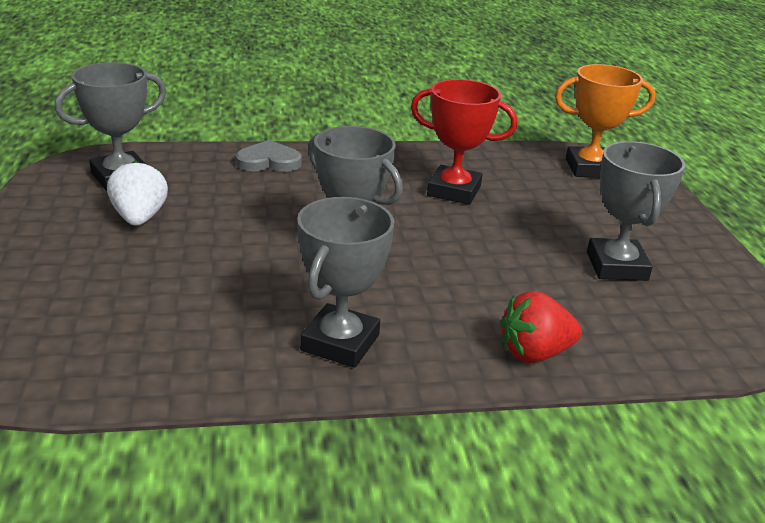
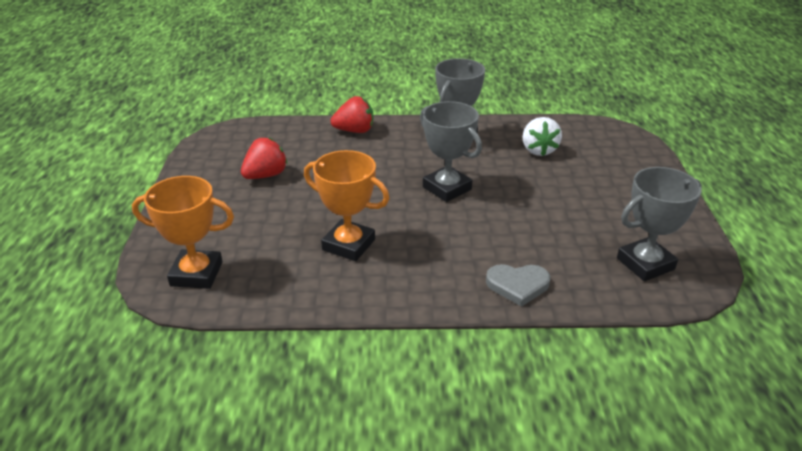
camera: 170 degrees left, 5 degrees up
white strawberry [107,160,168,226] -> white strawberry moved to [522,117,562,156]
red trophy [411,79,517,205] -> orange trophy [304,150,390,261]
grey trophy [587,141,685,281] -> red strawberry [241,138,287,179]

